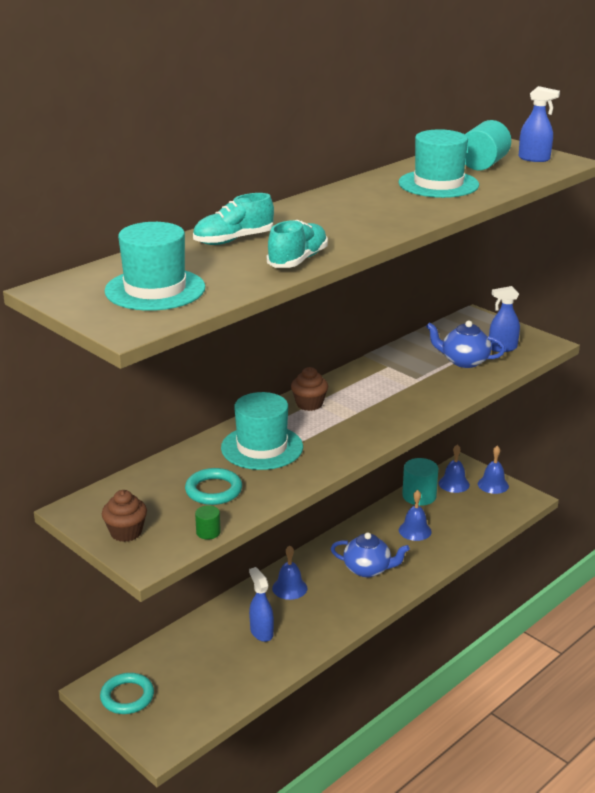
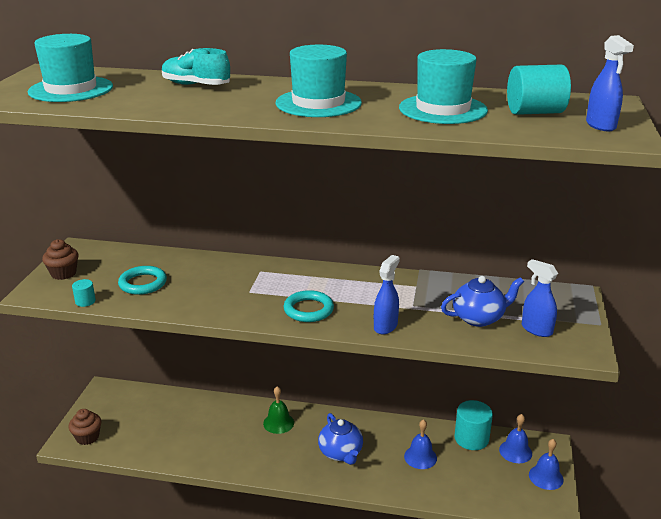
camera: 55 degrees right, 0 degrees up
turquoise ring [100,673,154,714] -> turquoise ring moved to [283,290,334,322]
green cylinder [195,505,221,540] -> turquoise cylinder [72,279,96,307]
turquoise hat [221,392,303,470] -> turquoise hat moved to [276,45,362,117]
blue spray bottle [249,567,274,642] -> blue spray bottle moved to [374,255,400,334]
turquoise shoe [267,220,328,268] -> none
blue bell [272,545,308,600] -> green bell [263,386,294,434]
brown cupcake [291,367,328,411] -> brown cupcake moved to [69,409,101,445]
blue teapot [426,321,505,368] -> blue teapot turned 90 degrees clockwise [441,276,524,327]

